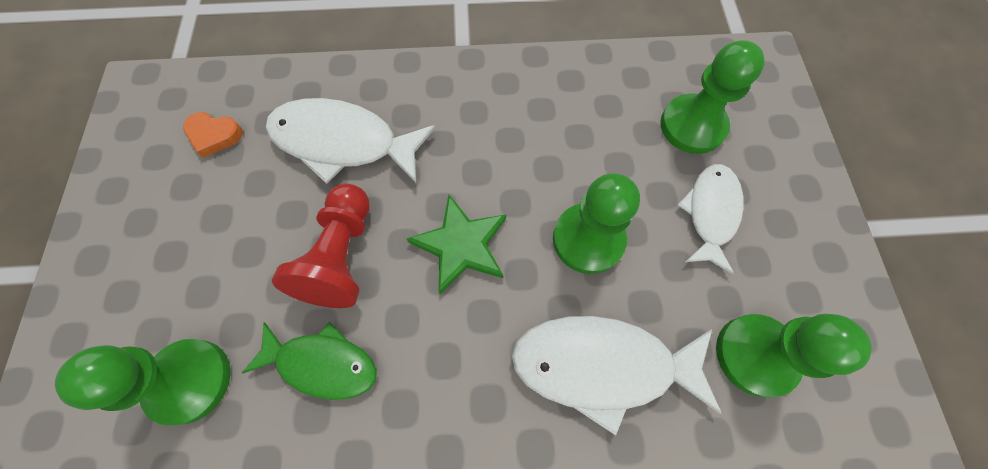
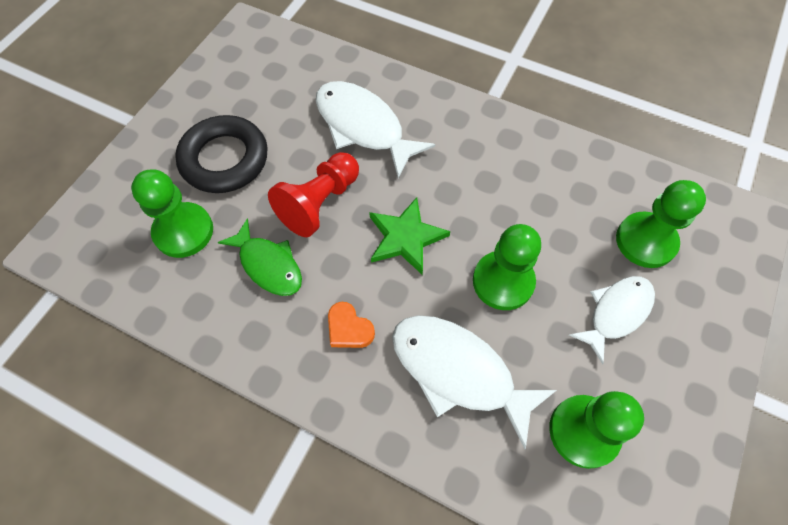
camera: 30 degrees right, 5 degrees down
orange heart [183,112,243,158] -> orange heart moved to [328,302,375,348]
none -> black ring [175,115,268,193]

